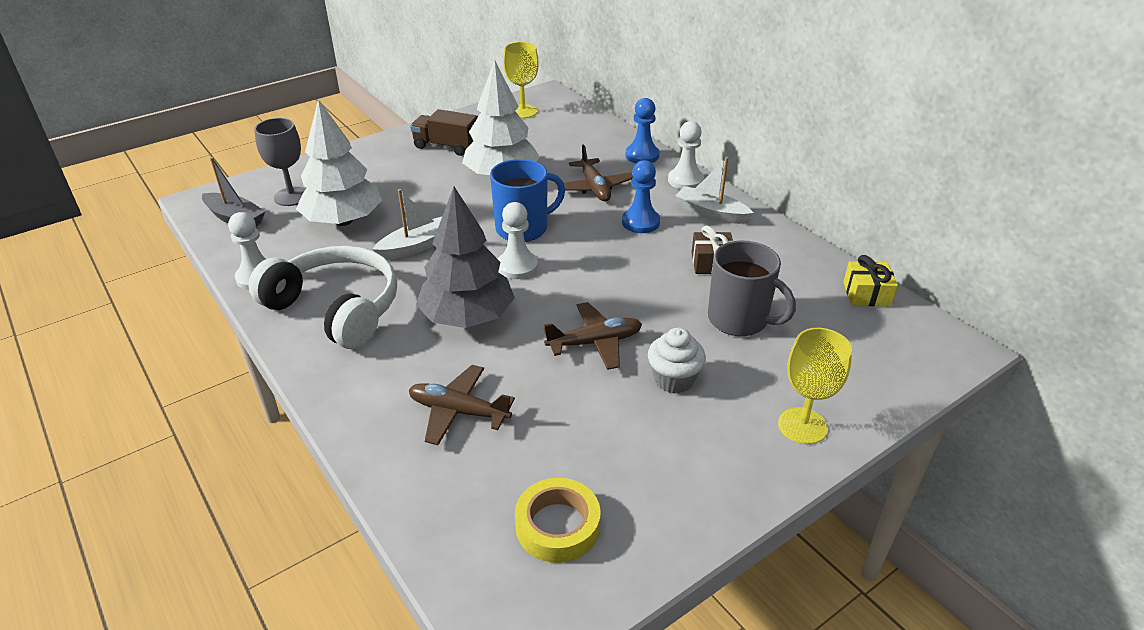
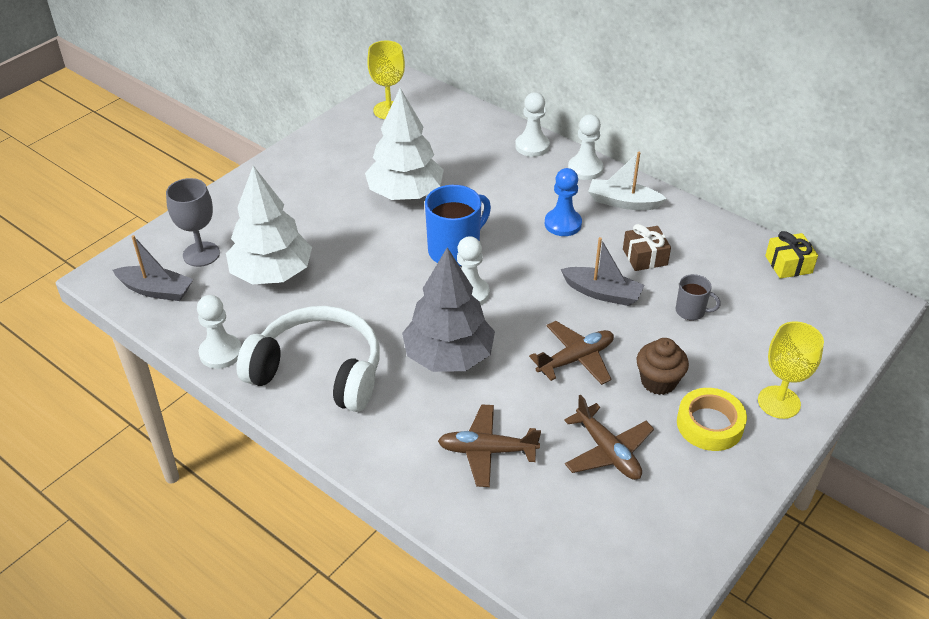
camera: 15 degrees left, 5 degrees up
white boat [373,189,442,259] -> none
brown truck [410,109,478,156] -> none
yellow tape [515,478,601,563] -> yellow tape moved to [677,388,747,451]
brown plane [556,144,633,201] -> brown plane moved to [564,394,654,480]
blue pawn [626,98,659,163] -> white pawn [515,92,550,157]
white cupcake [648,327,706,394] -> brown cupcake [637,338,689,395]
grey mug [708,240,796,336] -> grey mug [676,274,721,320], size x0.54
none -> grey boat [560,237,645,306]

